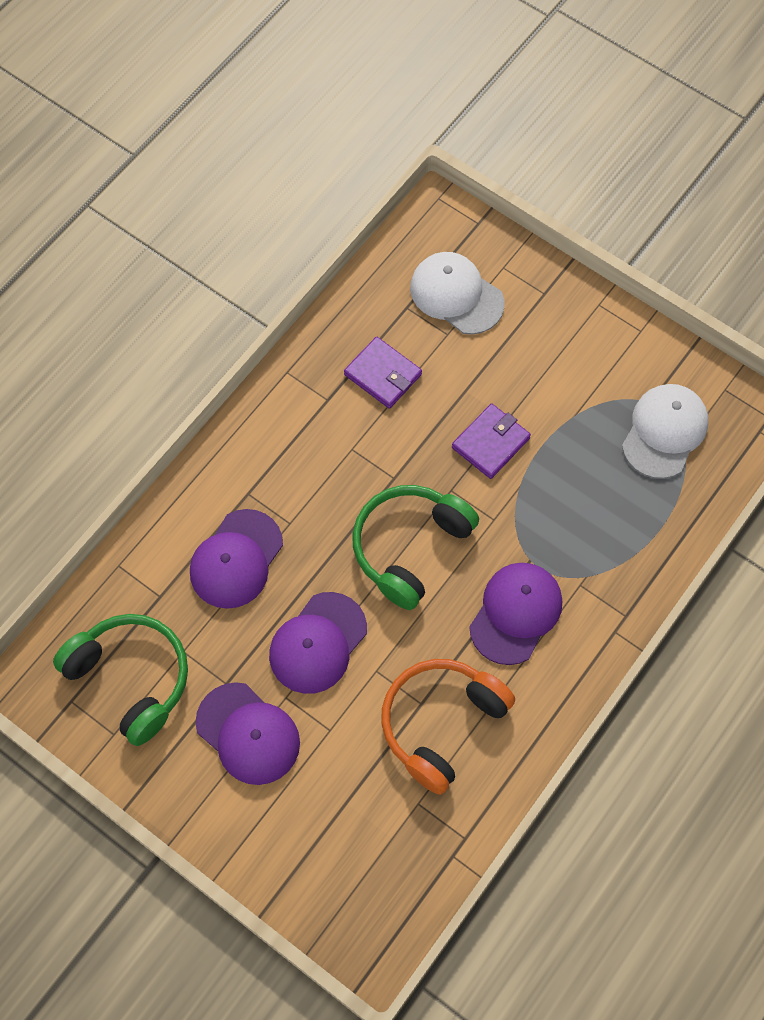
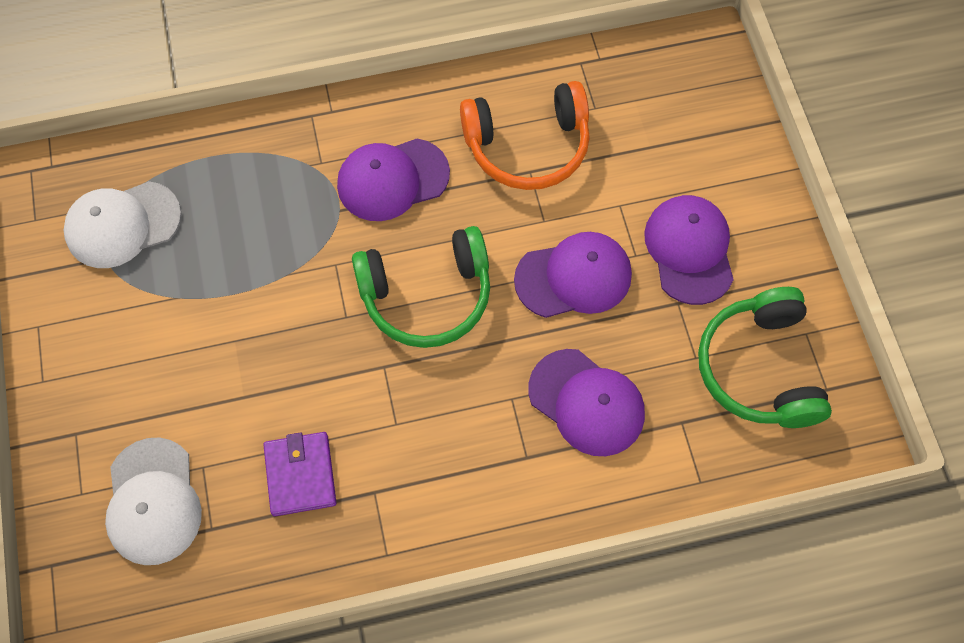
camera: 140 degrees left, 0 degrees up
purple cap [190,509,283,609] -> purple cap turned 60 degrees clockwise [528,349,645,456]
purple wallet [452,404,531,479] -> none

